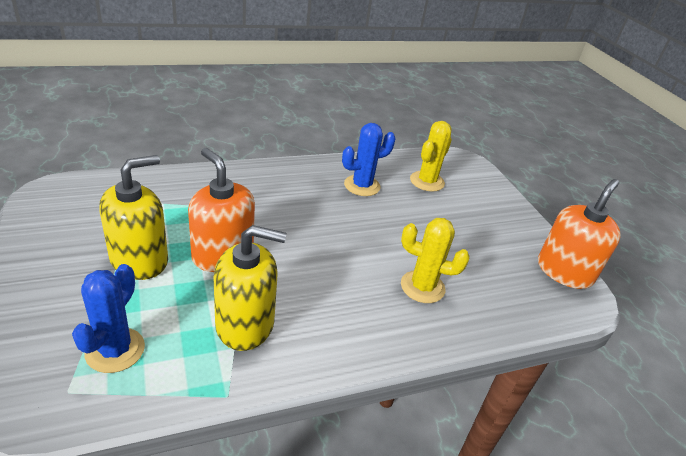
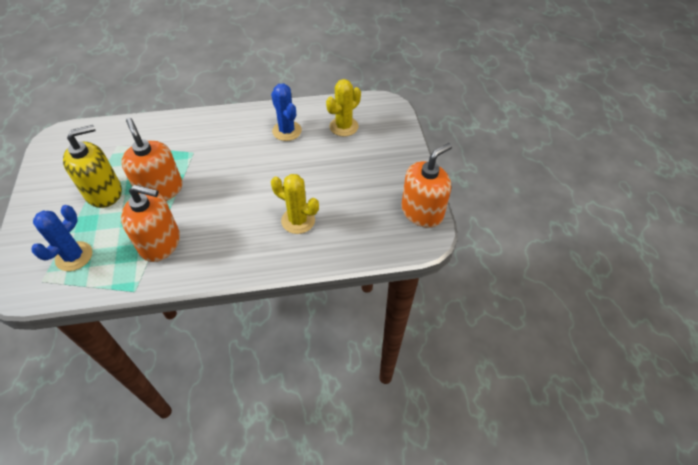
camera: 15 degrees right, 15 degrees up
yellow soap dispenser [214,225,286,351] -> orange soap dispenser [121,185,180,262]
blue cactus [342,123,396,196] -> blue cactus turned 75 degrees clockwise [271,83,302,141]

